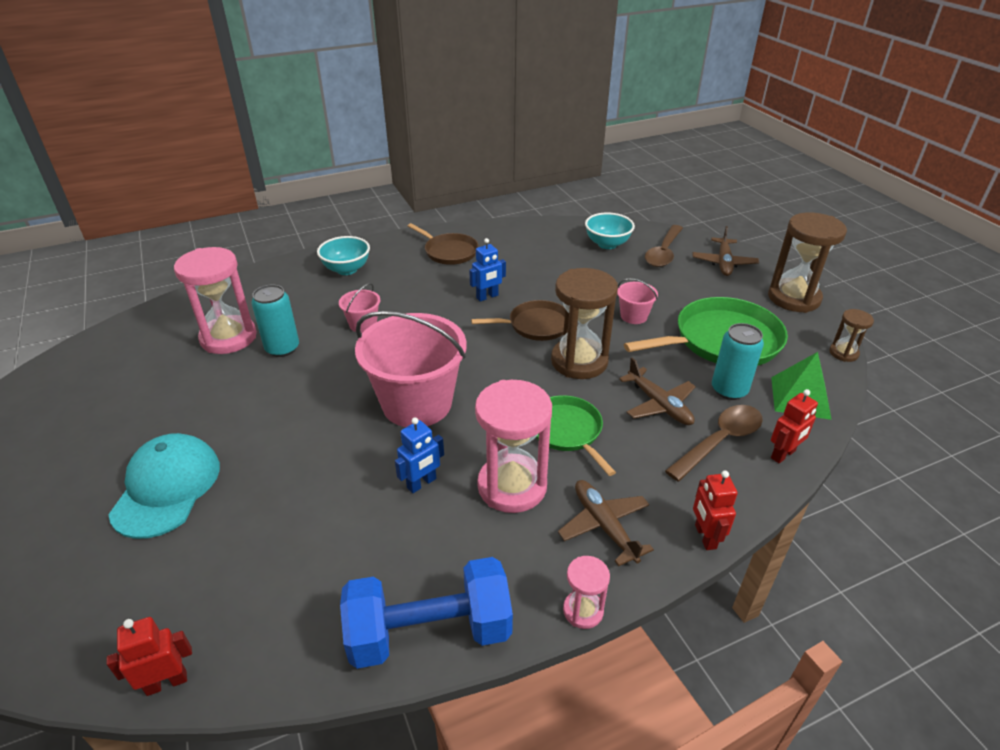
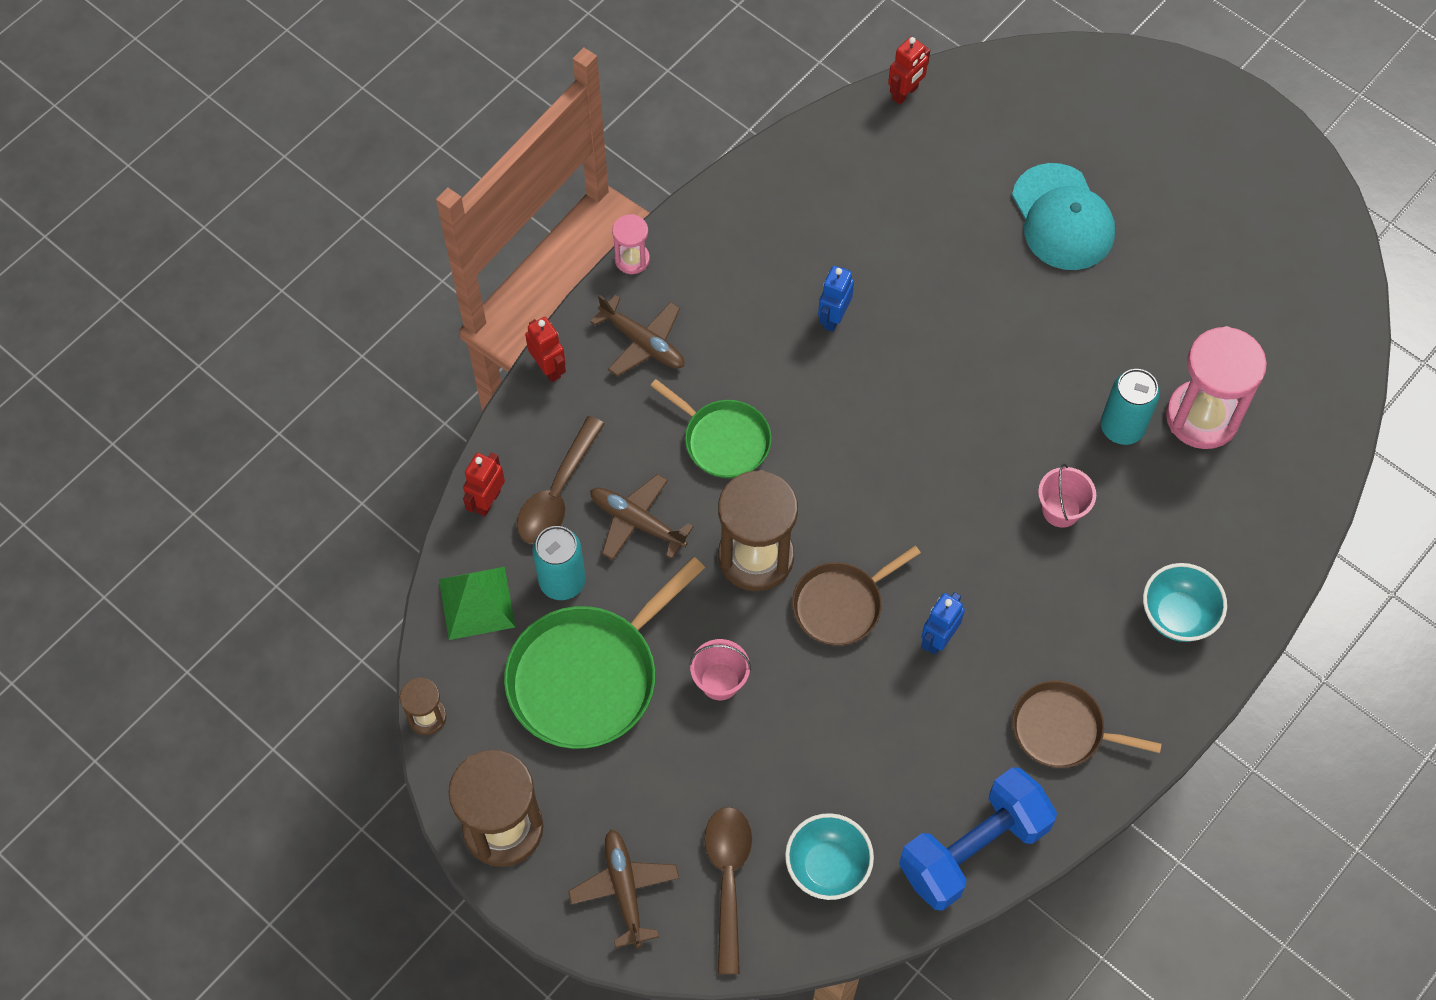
camera: 155 degrees right, 25 degrees up
blue dumbbell [340,557,513,669] -> blue dumbbell moved to [899,767,1057,911]
pink bucket [355,311,467,427] -> none
pink hourglass [475,380,552,513] -> none

